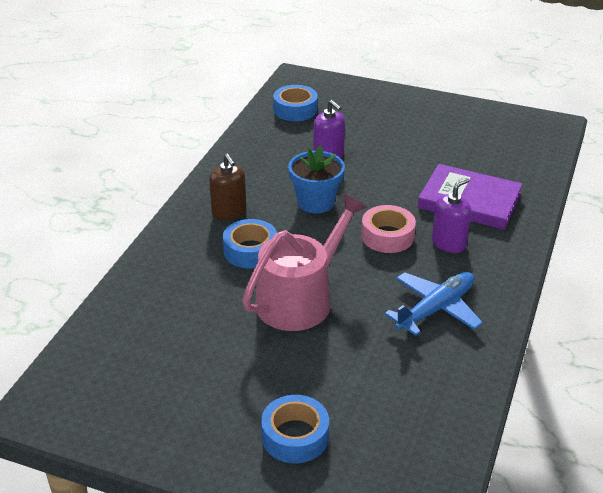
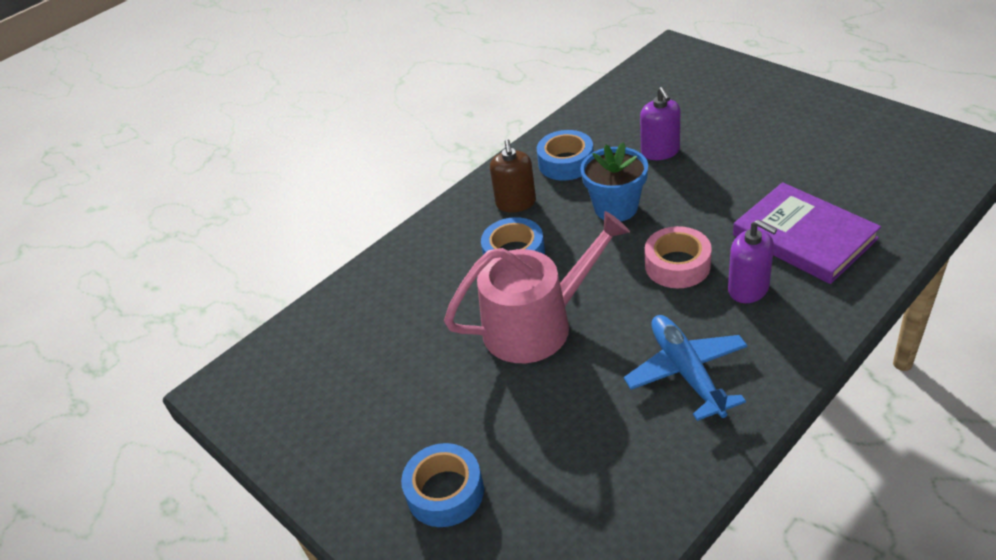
camera: 30 degrees right, 5 degrees up
blue tape [273,85,318,121] -> blue tape moved to [537,130,594,181]
blue plane [385,272,483,336] -> blue plane turned 90 degrees counterclockwise [624,315,748,421]
purple soap dispenser [432,178,471,253] -> purple soap dispenser turned 60 degrees clockwise [728,220,777,303]

